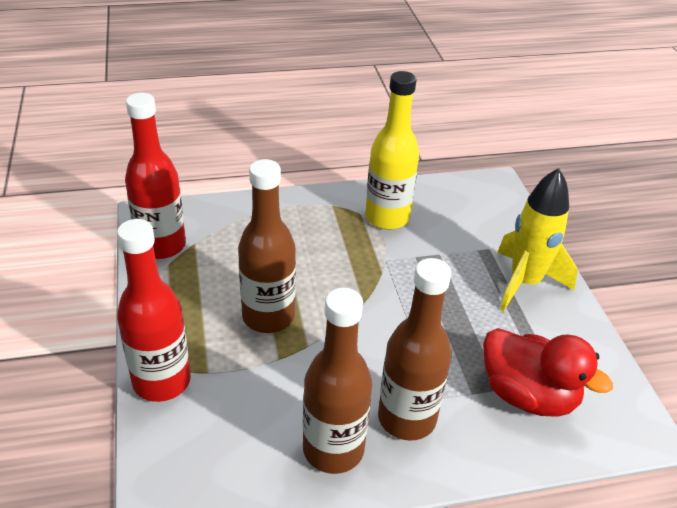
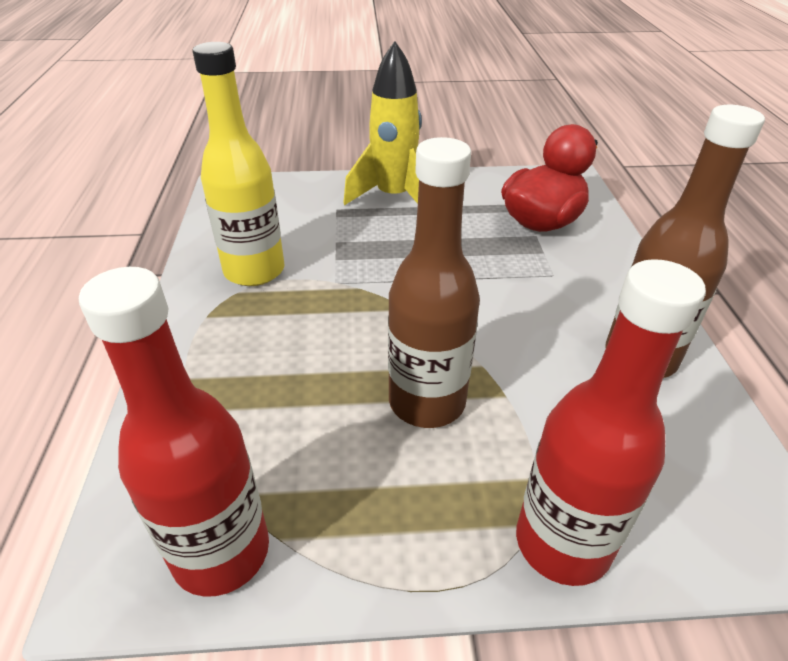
camera: 80 degrees left, 0 degrees up
brown bottle [378,258,452,441] -> none

